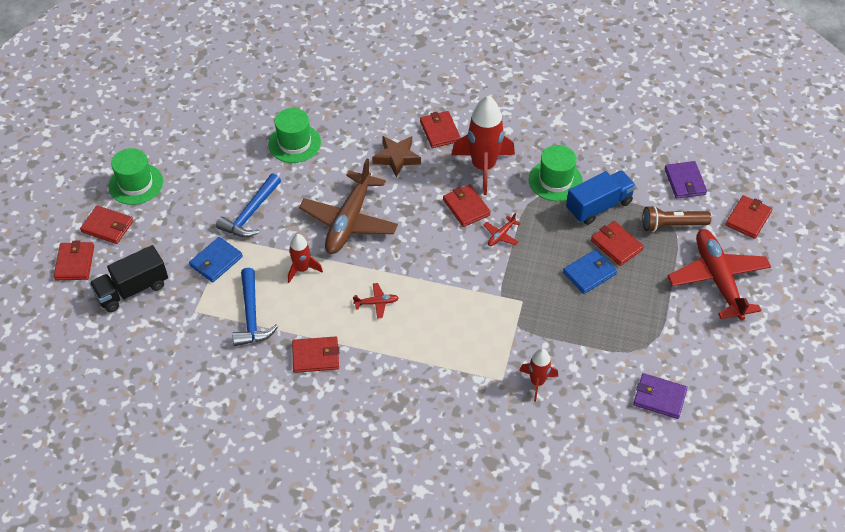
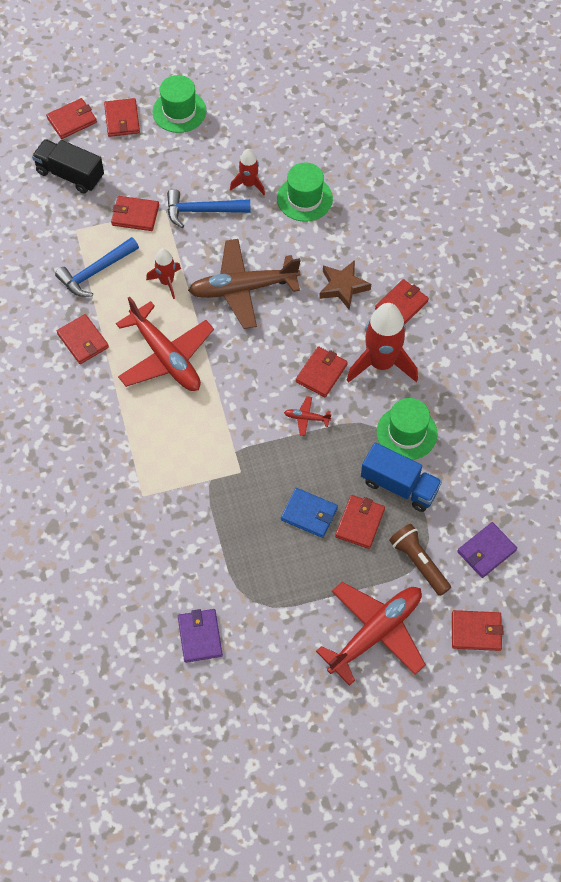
camera: 60 degrees right, 10 degrees up
blue wallet [189,237,243,283] -> red wallet [111,196,159,231]
red plane [353,283,399,319] -> red plane [116,297,214,391], size x2.48
red rocket [519,348,558,402] -> red rocket moved to [230,149,265,195]

